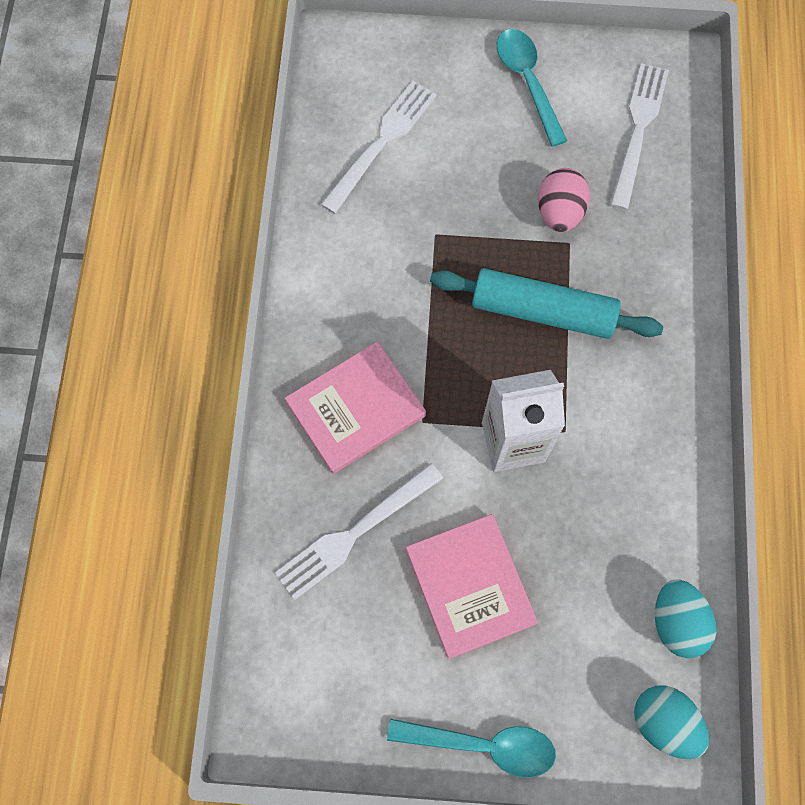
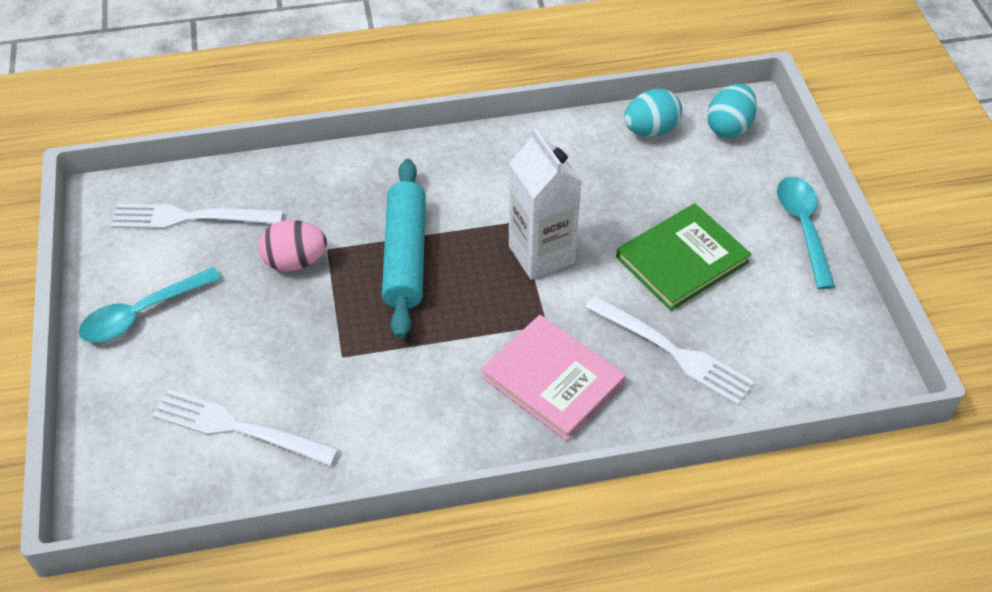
camera: 105 degrees left, 20 degrees down
pink book [406,514,538,659] -> green book [616,203,751,311]

